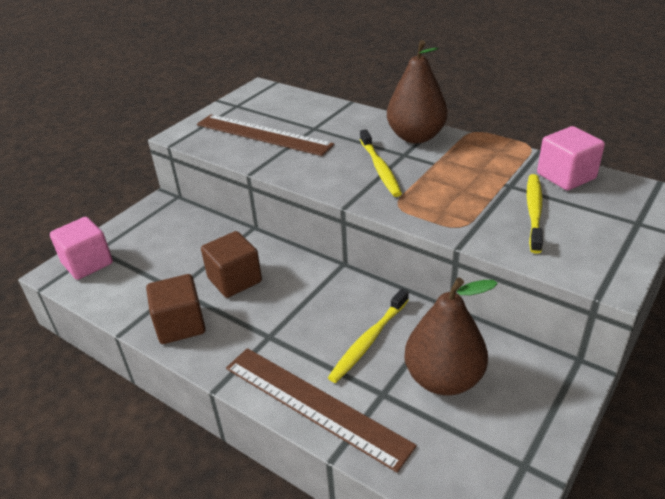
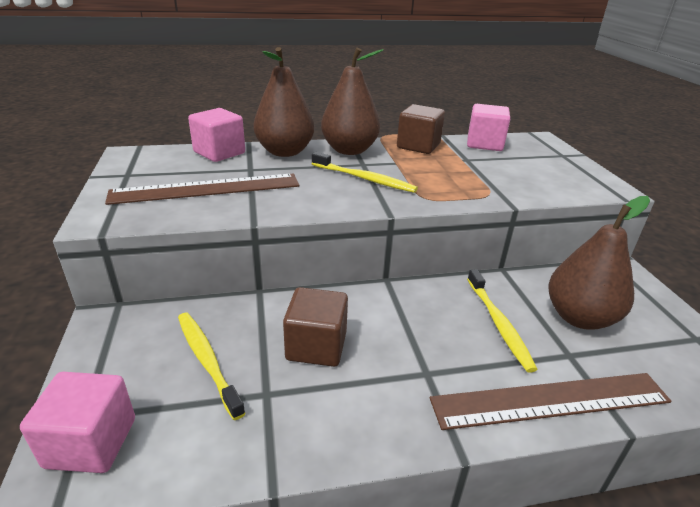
camera: 50 degrees left, 5 degrees down
brown cube [146,274,206,344] -> brown cube moved to [397,104,445,154]
yellow toothbrush [527,174,543,254] -> yellow toothbrush moved to [178,313,246,420]
none -> pink cube [188,108,245,162]
none -> brown pear [253,47,314,157]

